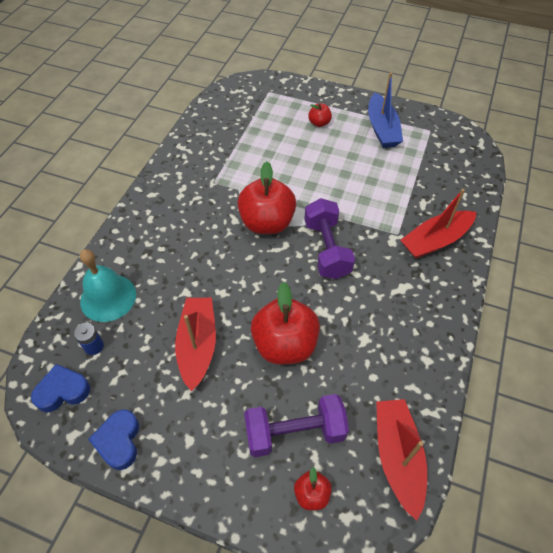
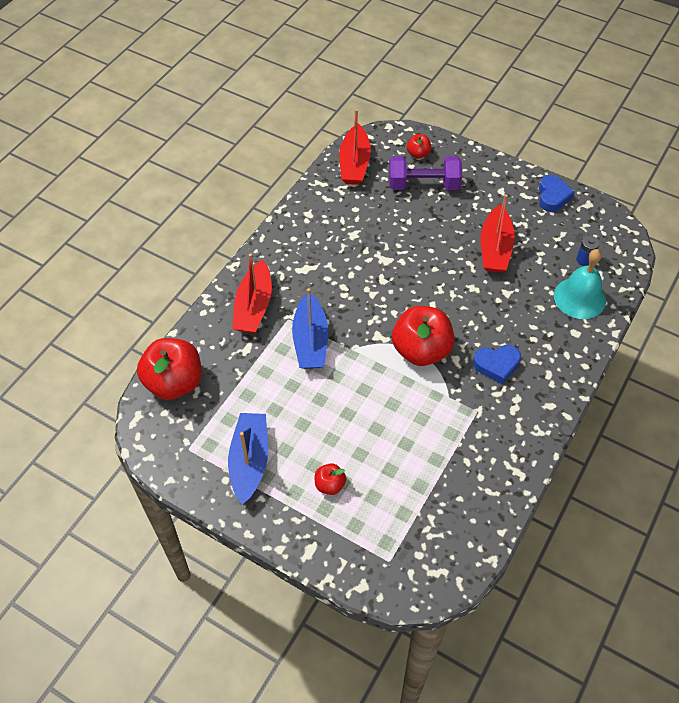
camera: 170 degrees left, 0 degrees up
blue heart [31,364,90,412] -> blue heart moved to [473,345,521,384]
red apple [251,282,320,365] -> red apple moved to [137,338,202,400]
purple dumbbell [304,198,355,279] -> none
red boat [401,189,476,259] -> red boat turned 120 degrees clockwise [232,253,272,333]
none -> blue boat [292,288,328,369]

